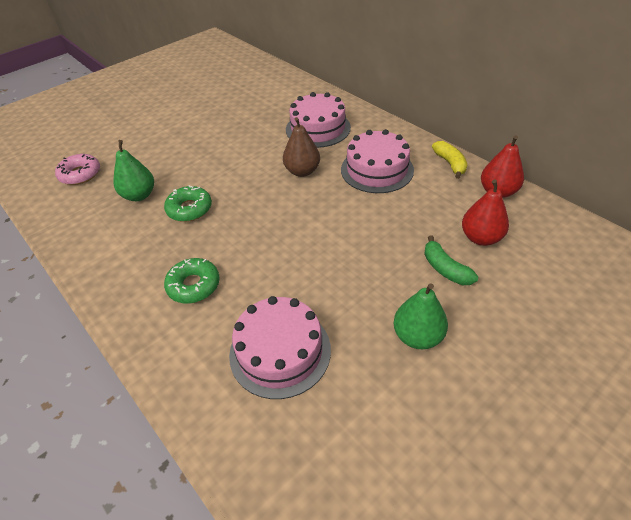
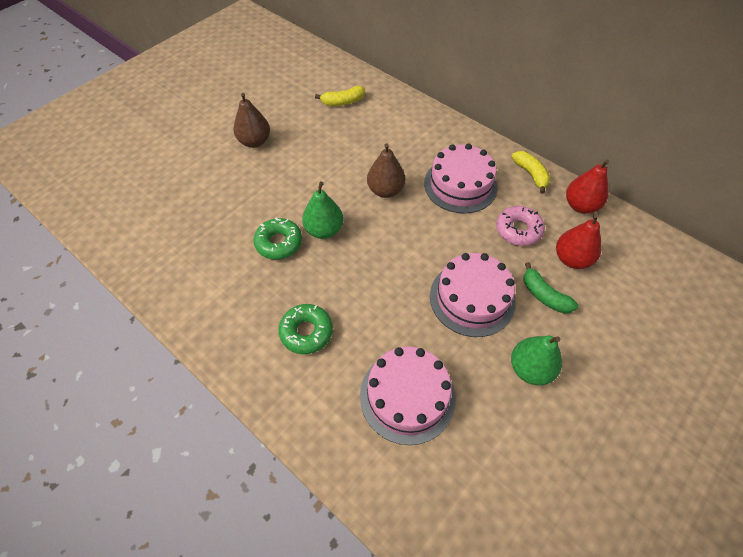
camera: 10 degrees left, 10 degrees up
pink donut [55,154,100,185] -> pink donut moved to [496,206,545,246]
green pear [113,140,154,201] -> green pear moved to [302,182,343,239]
pink cake [286,92,351,148] -> pink cake moved to [430,253,516,337]
none -> brown pear [233,93,270,148]
none -> yellow banana [315,86,365,106]

